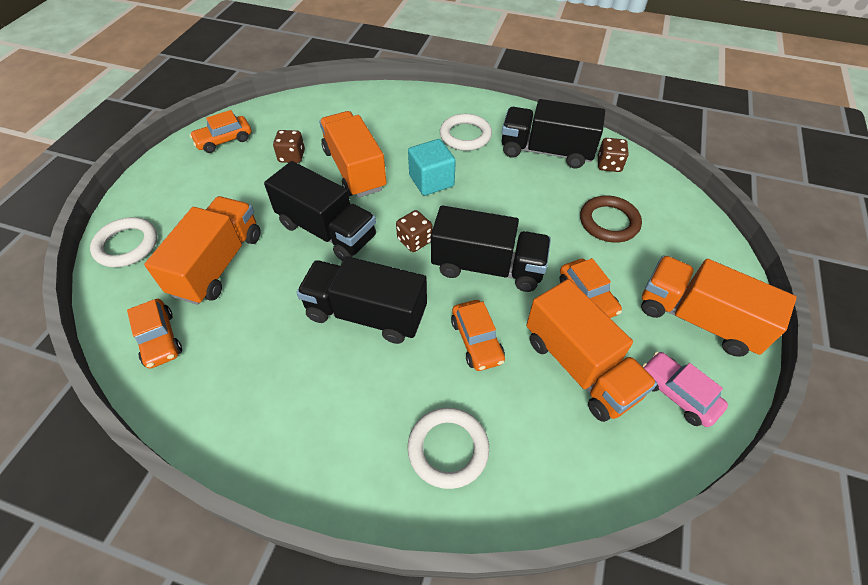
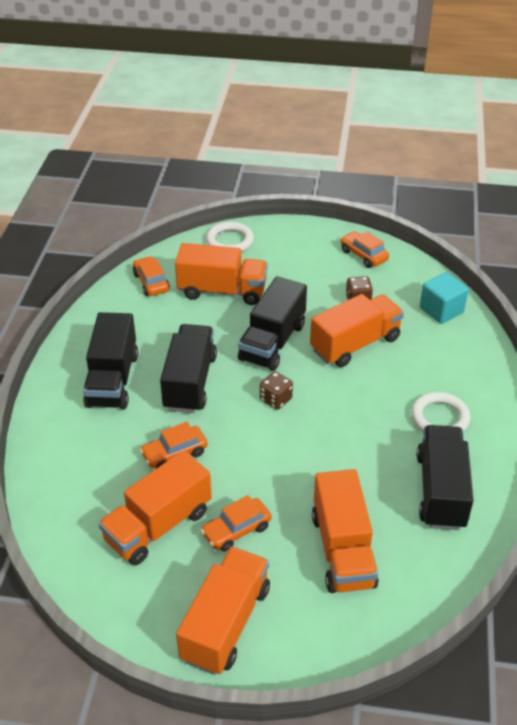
camera: 80 degrees right, 10 degrees down
orange car [127,299,182,369] -> orange car turned 105 degrees clockwise [133,256,170,296]
white ring [407,408,489,489] -> none
turquoise cube [408,139,456,196] -> turquoise cube moved to [420,272,469,324]
black truck [431,205,551,292] -> black truck moved to [83,312,138,409]
brown ring [580,196,642,243] -> orange truck [312,469,379,593]
brown dice [598,138,629,172] -> none
pink car [642,352,728,427] -> none

